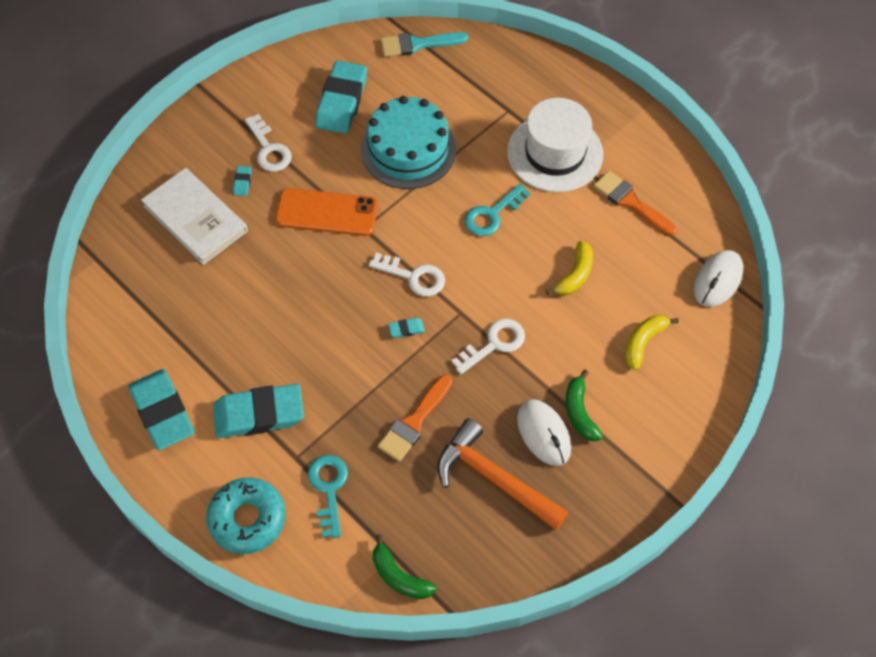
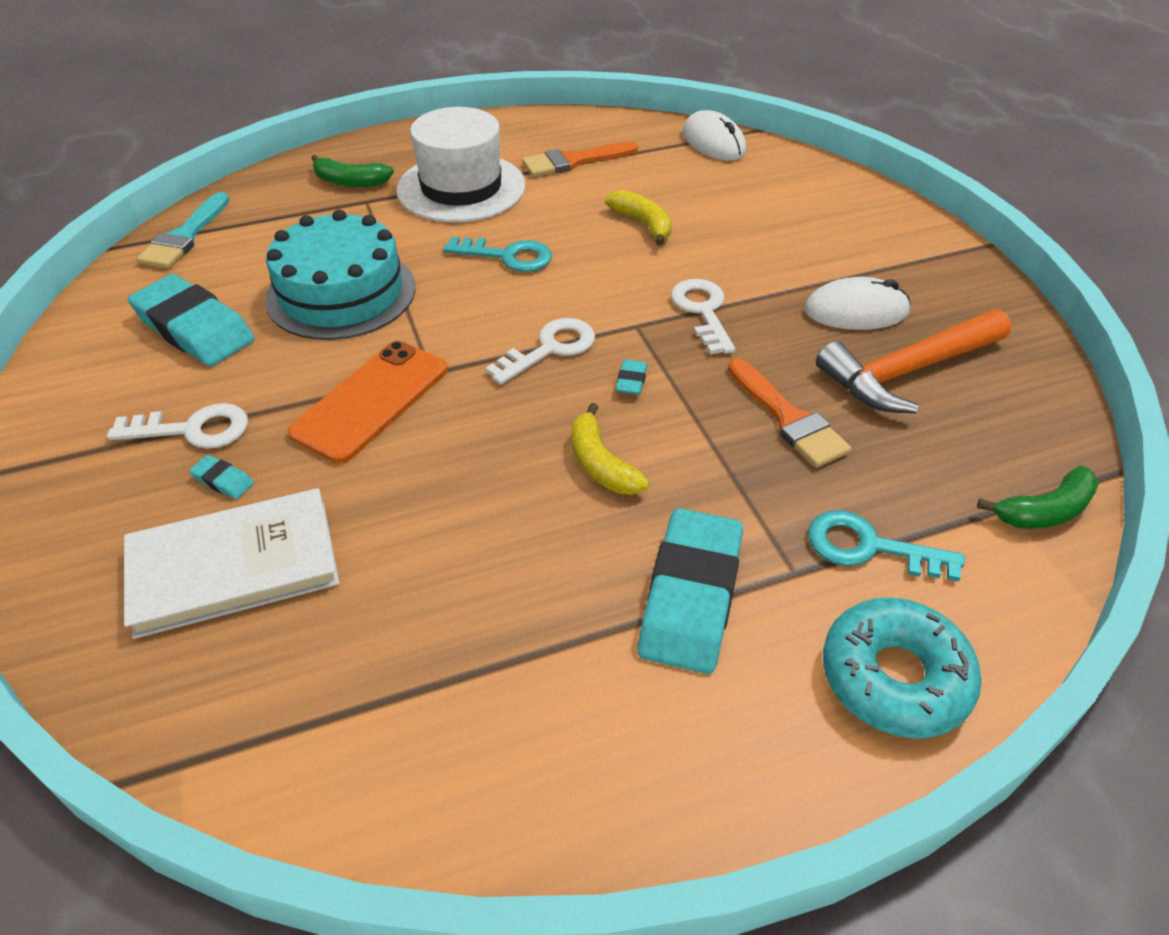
camera: 65 degrees left, 15 degrees down
turquoise eraser [128,369,195,450] -> none
turquoise key [465,184,531,236] -> turquoise key turned 60 degrees counterclockwise [443,237,552,272]
green banana [565,370,603,441] -> green banana moved to [311,155,394,187]
yellow banana [625,315,679,370] -> yellow banana moved to [571,403,649,494]

